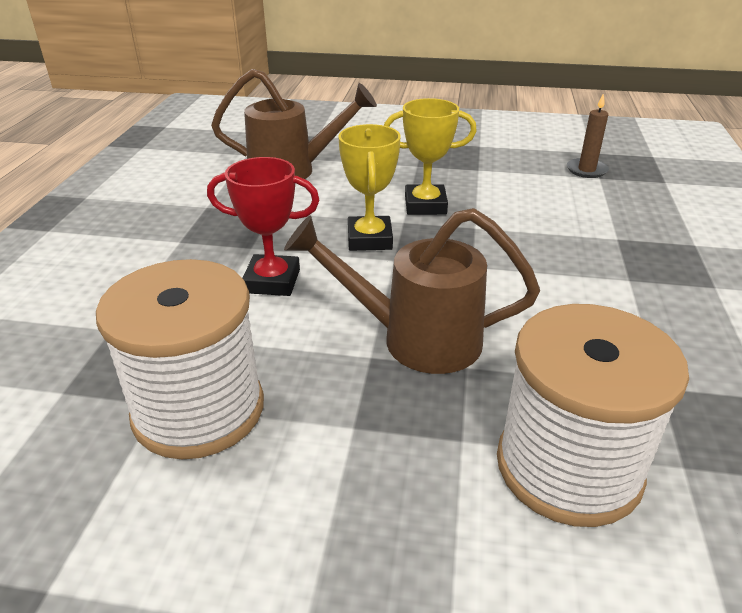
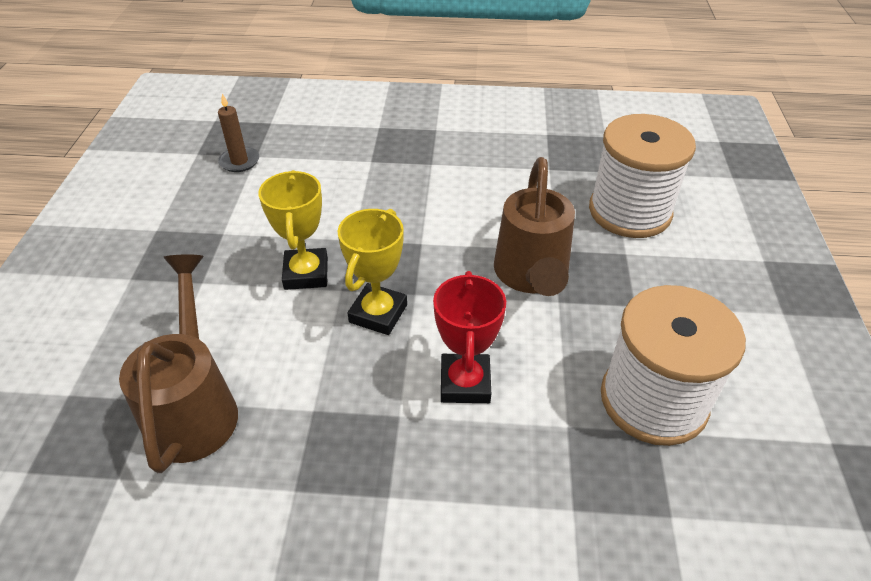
camera: 95 degrees left, 10 degrees up
yellow trophy [338,124,401,251] -> yellow trophy turned 60 degrees counterclockwise [338,209,407,335]

